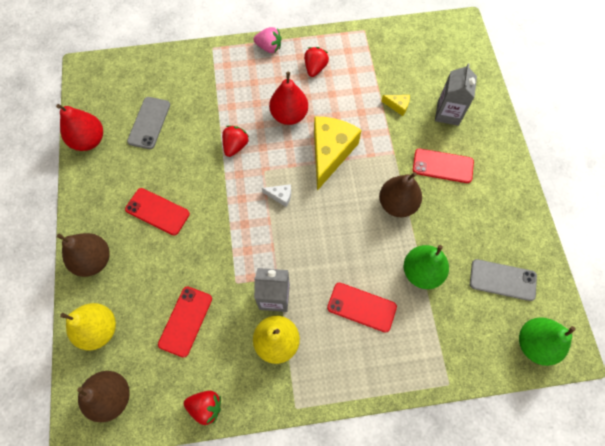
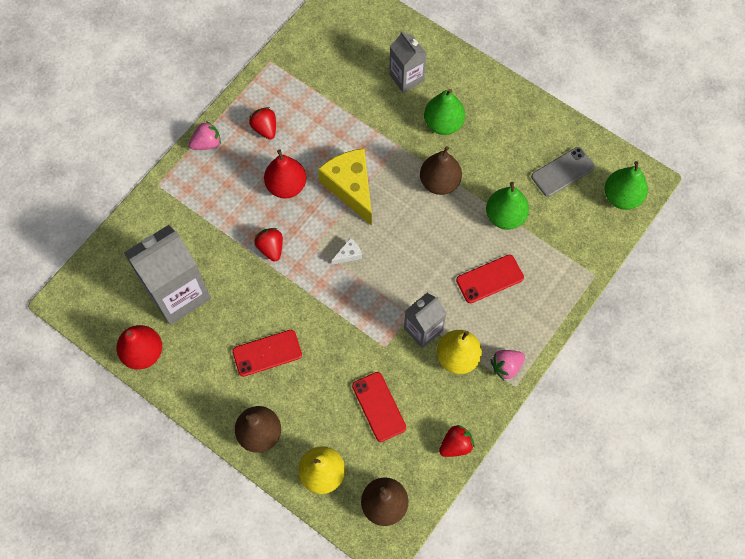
camera: 45 degrees left, 0 degrees up
grey phone [127,97,170,149] -> grey carton [124,225,211,325]
yellow cheese [381,95,410,116] -> none
red phone [413,148,474,183] -> green pear [424,89,465,135]
none -> pink strawberry [491,350,525,380]

